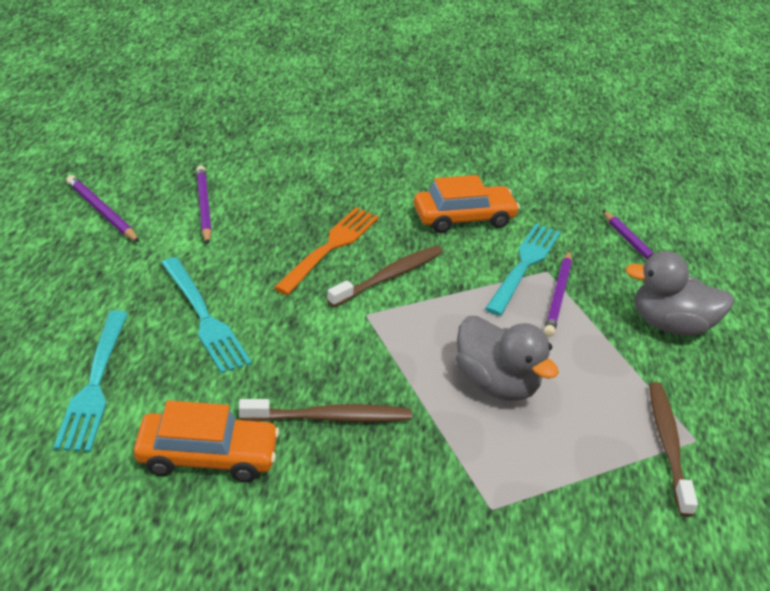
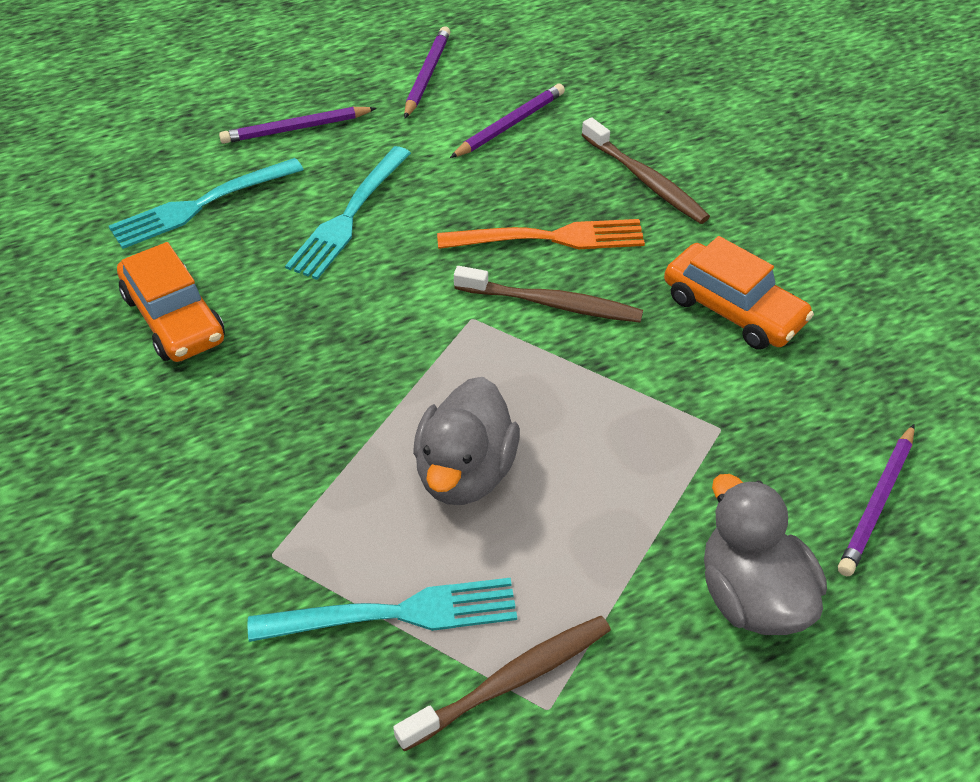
camera: 60 degrees right, 10 degrees up
brown toothbrush [239,399,412,422] -> brown toothbrush moved to [582,117,710,224]
turquoise fork [485,223,561,316] -> turquoise fork moved to [248,578,517,642]
purple pencil [544,251,572,337] -> purple pencil moved to [219,107,377,144]

